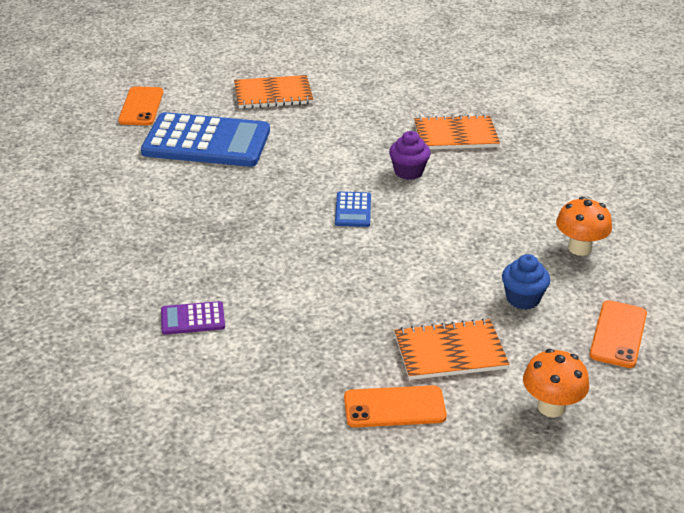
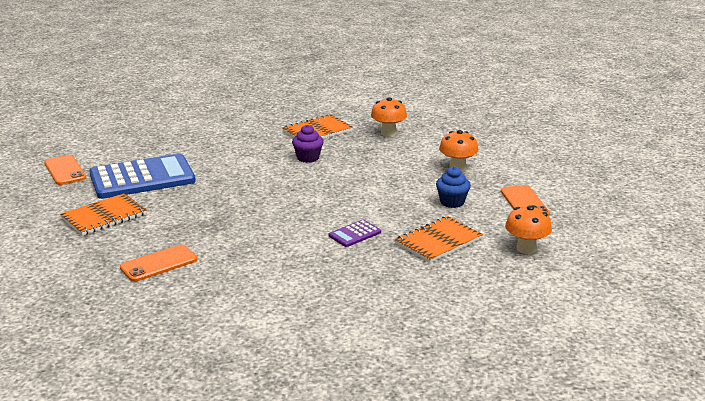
camera: 30 degrees left, 10 degrees down
purple calculator [161,301,225,335] -> purple calculator moved to [329,220,381,247]
orange notebook [234,75,313,109] -> orange notebook moved to [60,193,147,236]
blue calculator [335,192,371,227] -> none
orange phone [344,385,447,427] -> orange phone moved to [120,244,197,282]
none -> orange mushroom [371,97,407,136]

